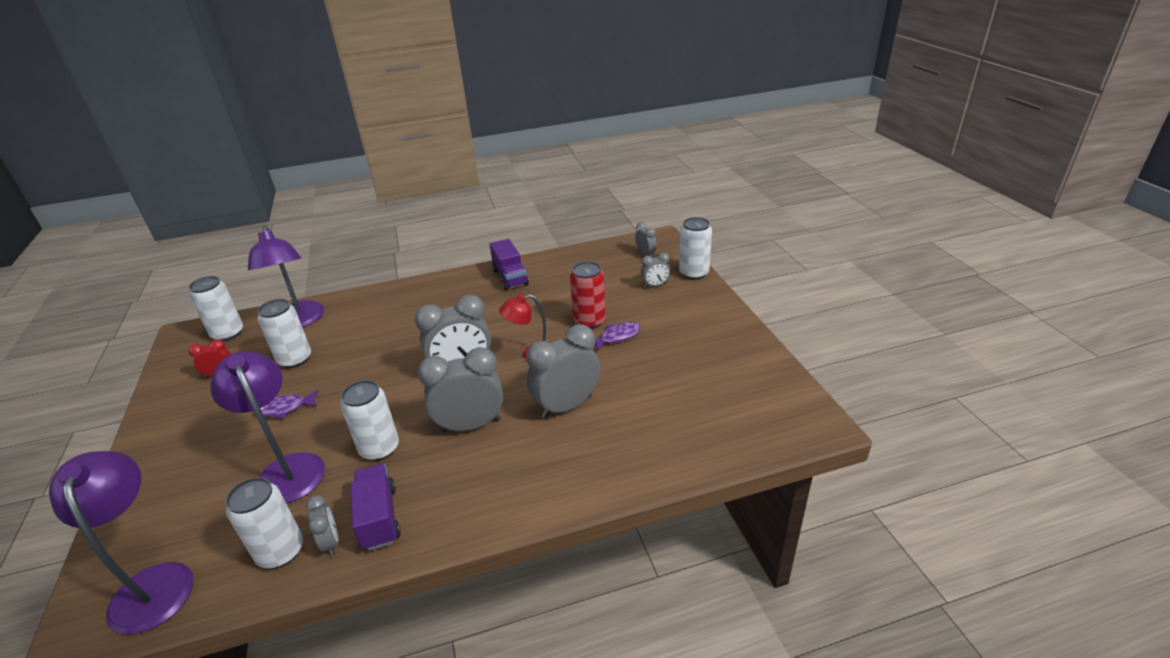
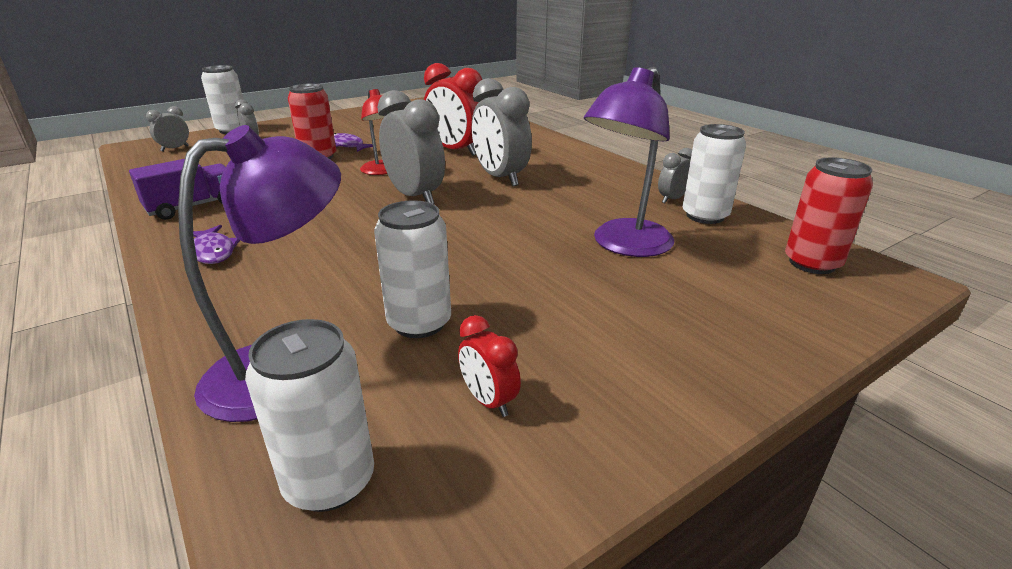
camera: 110 degrees left, 5 degrees down
purple lamp [49,451,194,635] -> red can [785,157,873,274]
purple fish [253,390,319,419] -> purple fish moved to [193,225,240,264]
white can [340,380,399,461] -> none
purple truck [350,464,401,551] -> none
grey clock [526,324,600,419] -> red clock [424,63,482,156]

